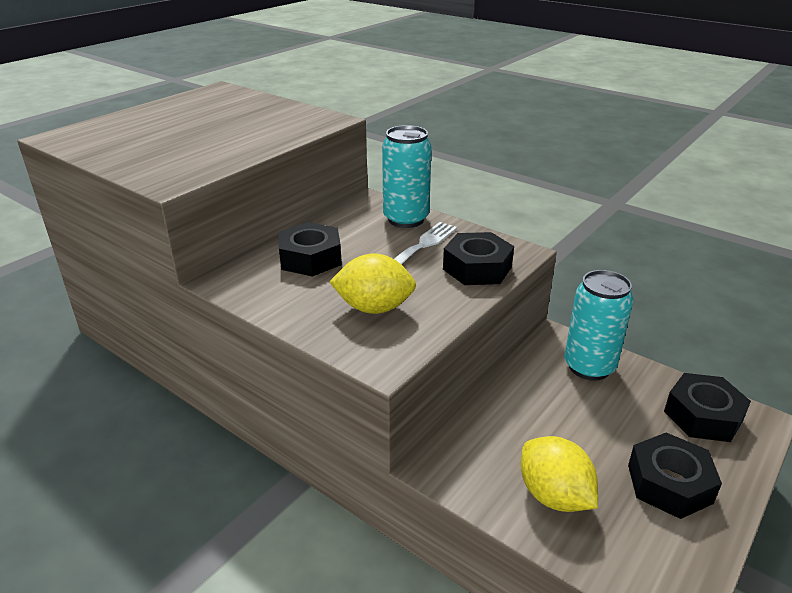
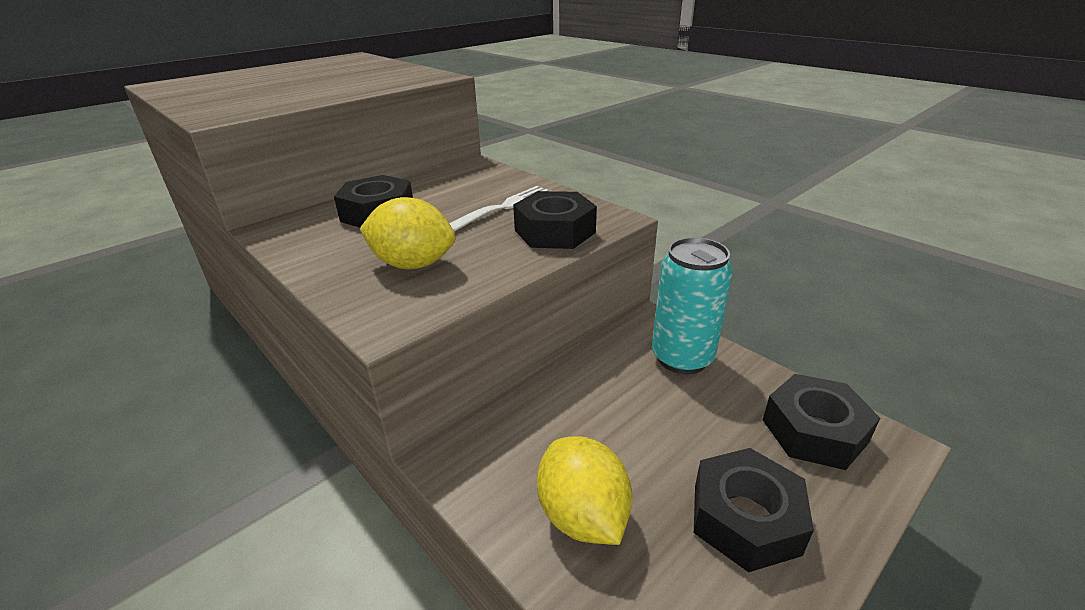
camera: 10 degrees right, 0 degrees up
turquoise can [382,125,431,228] -> none

